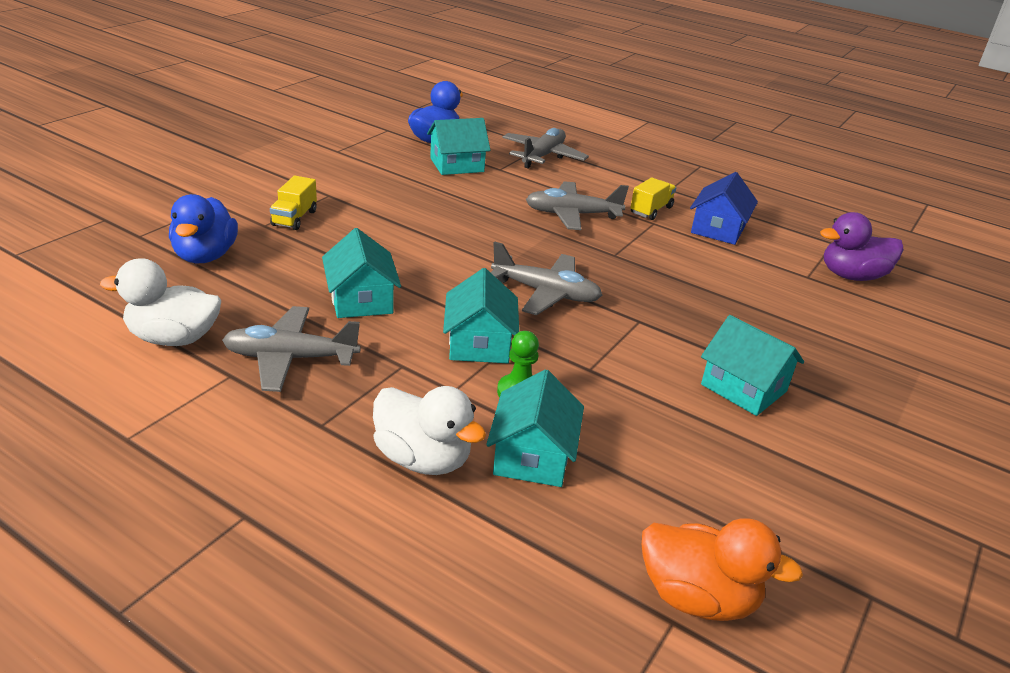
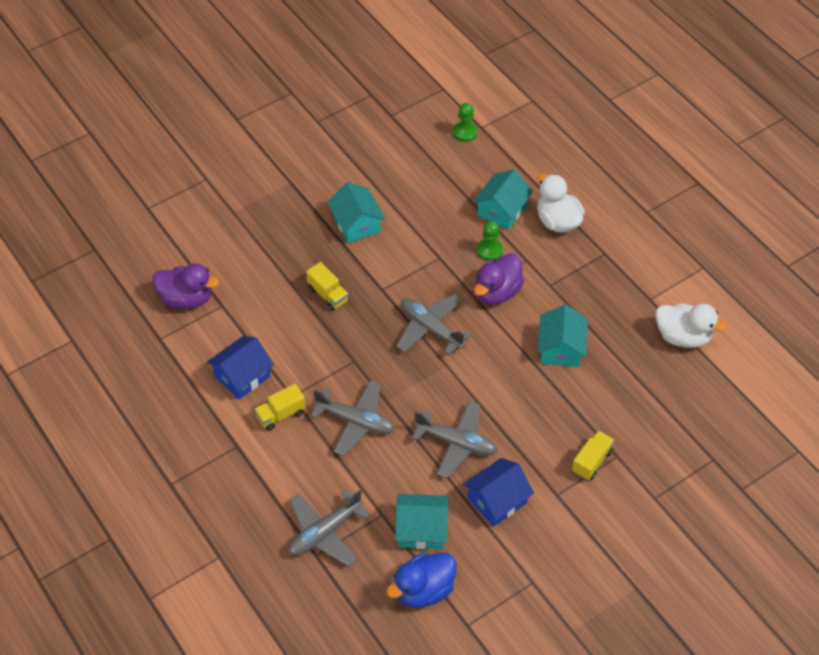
camera: 155 degrees left, 20 degrees up
blue duck [169,194,238,263] -> none
grey plane [222,306,361,392] -> grey plane moved to [412,401,497,478]
turquoise house [443,268,519,363] -> purple duck [474,253,524,305]
orange duck [642,518,803,621] -> green pawn [453,103,478,142]
none -> yellow truck [306,262,349,311]
none -> blue house [463,458,534,527]

